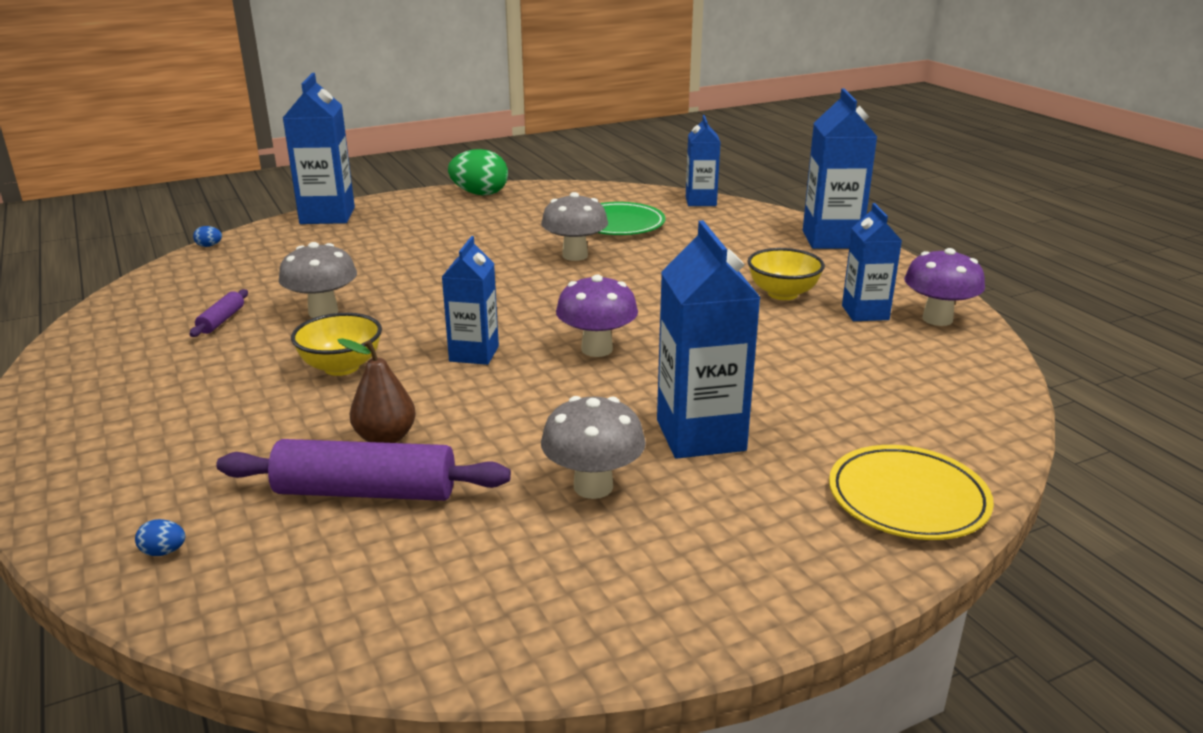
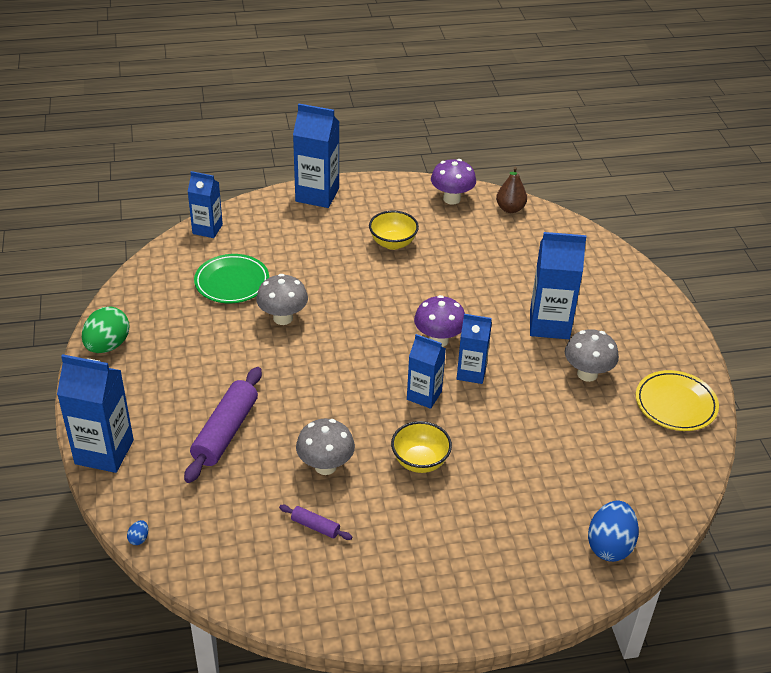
camera: 75 degrees left, 15 degrees up
blue egg [135,519,185,556] -> blue egg [588,500,639,562], size x2.46
purple rolling pin [216,439,511,501] -> purple rolling pin moved to [184,367,262,483]
brown pear [338,338,416,443] -> brown pear moved to [496,166,527,213]
yellow plate [829,445,994,540] -> yellow plate moved to [636,370,719,431]
blue carton [842,203,902,321] -> blue carton moved to [457,314,492,384]

